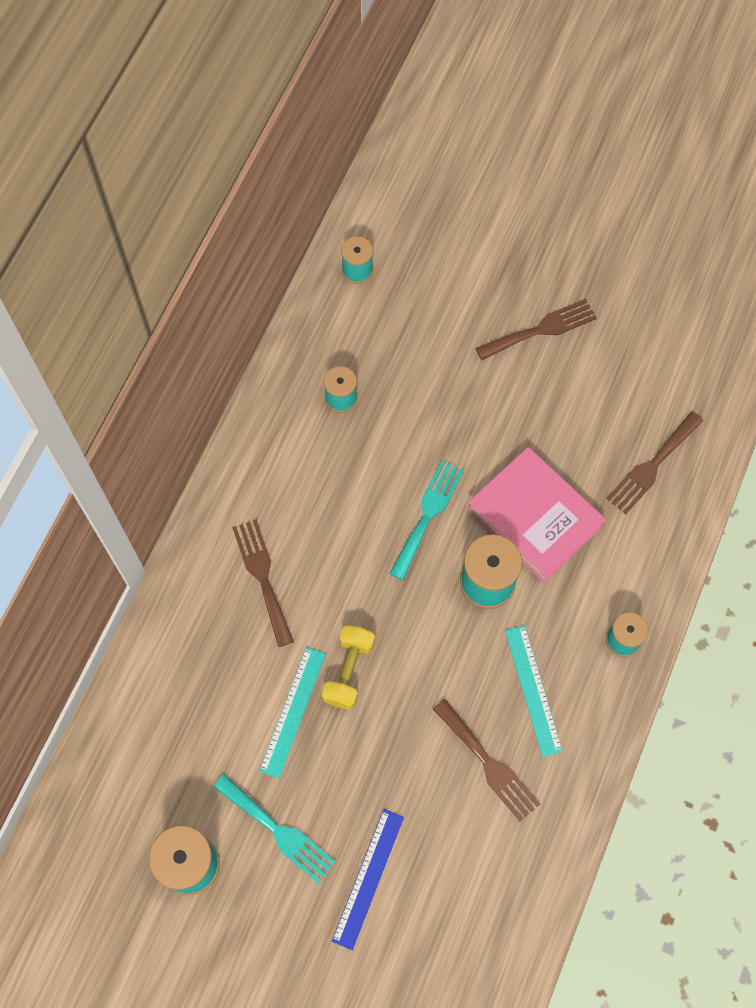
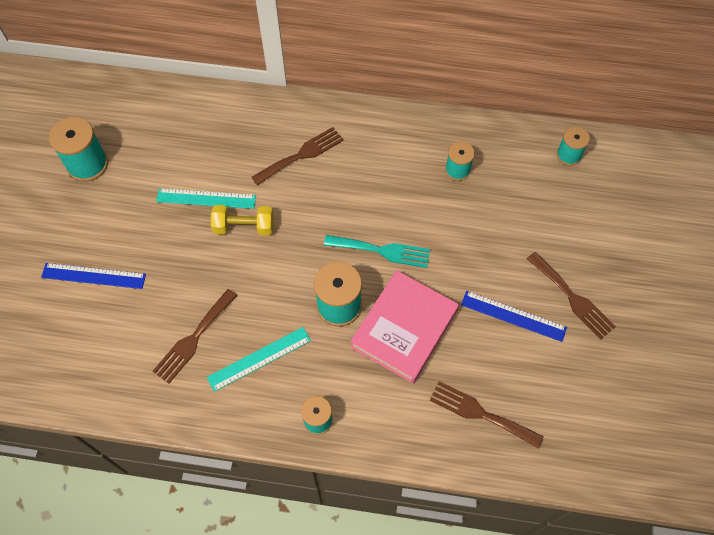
camera: 75 degrees right, 5 degrees down
turquoise fork [213,774,336,883] -> none
none -> blue ruler [461,291,567,342]

